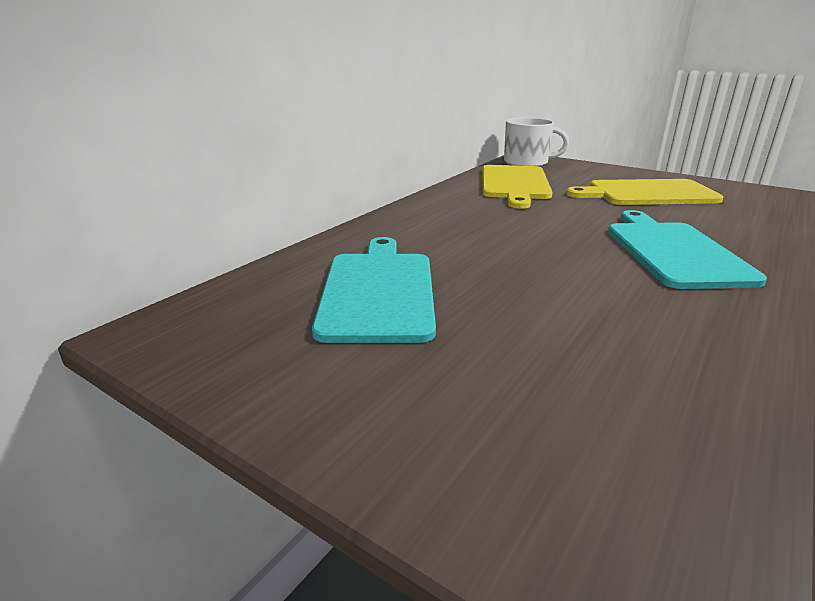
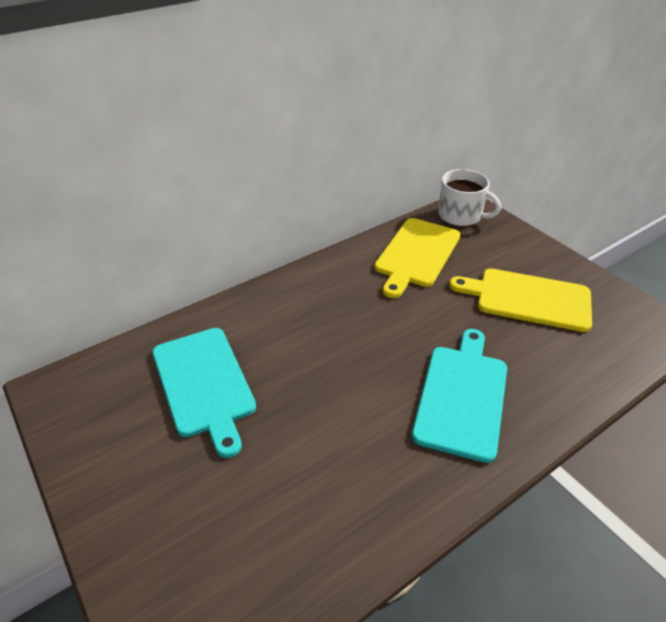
camera: 20 degrees right, 15 degrees up
turquoise cutting board [312,237,436,343] -> turquoise cutting board turned 135 degrees clockwise [152,328,256,458]

